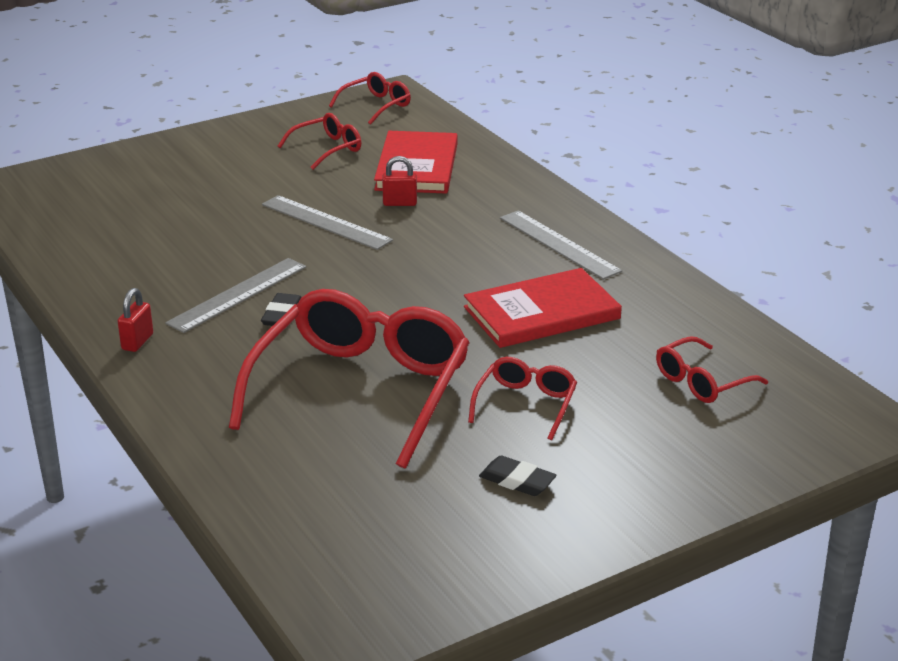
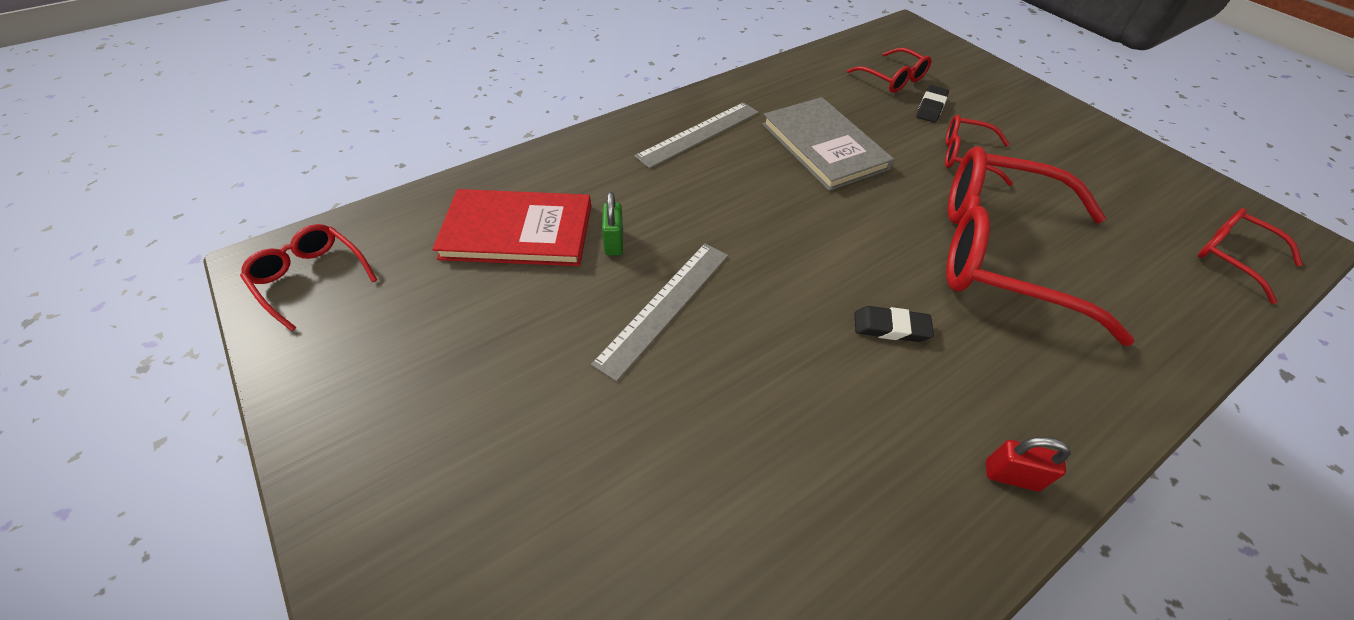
camera: 95 degrees left, 20 degrees up
grey ruler [165,258,306,333] -> none
red glasses [278,113,361,170] -> red glasses moved to [1198,208,1303,304]
red padlock [382,156,417,206] -> green padlock [602,192,623,256]
red book [464,268,622,348] -> grey book [762,97,894,191]
black eraser [479,456,557,496] -> black eraser moved to [916,85,949,123]

